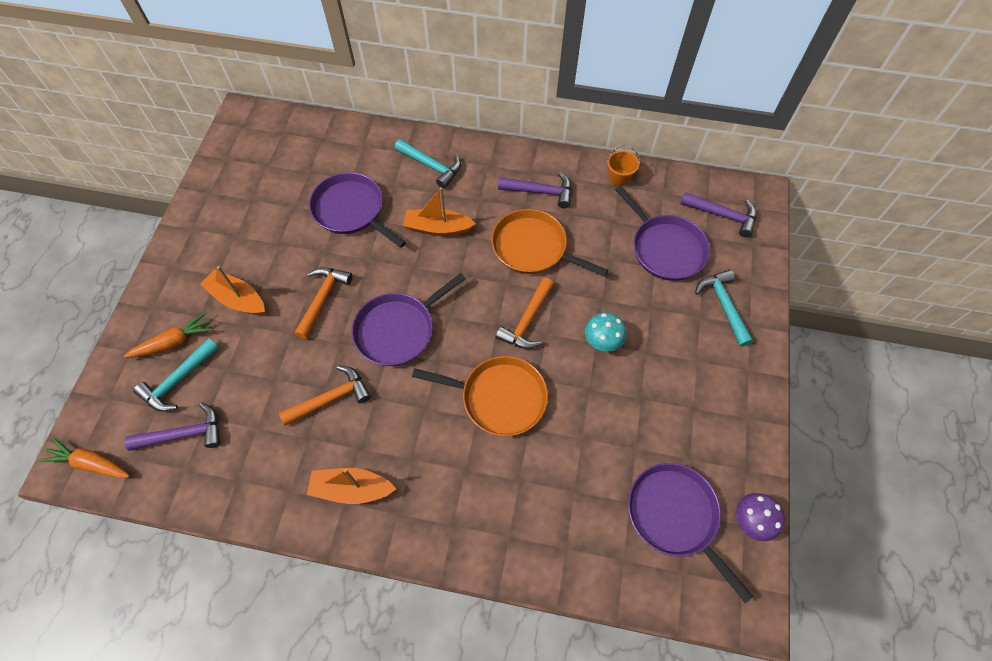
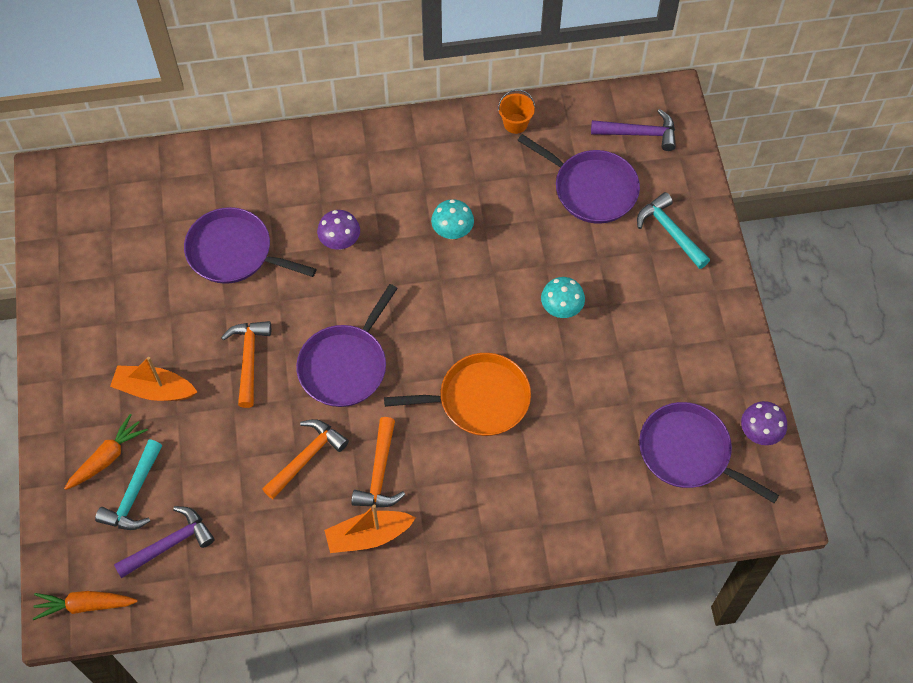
camera: 20 degrees left, 0 degrees up
turquoise hammer [395,139,461,189] -> none
orange boat [403,187,476,236] -> purple mushroom [317,210,360,250]
orange pan [491,209,608,276] -> turquoise mushroom [431,199,474,239]
orange hammer [496,278,554,349] -> orange hammer moved to [351,417,405,508]
purple hammer [498,172,571,208] -> none

